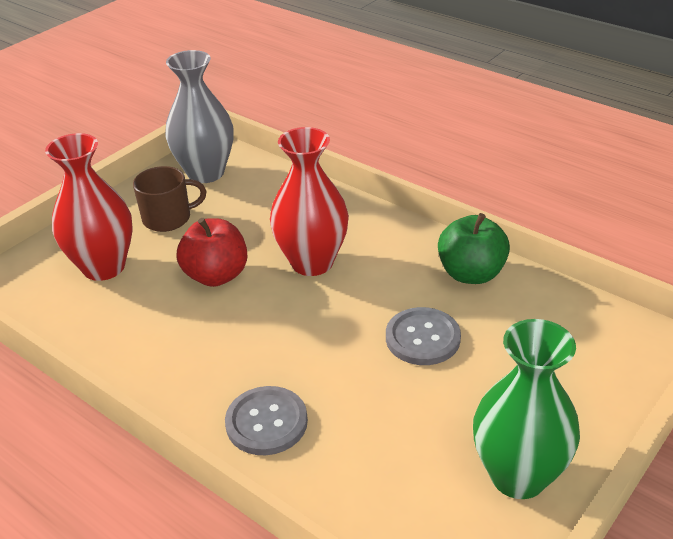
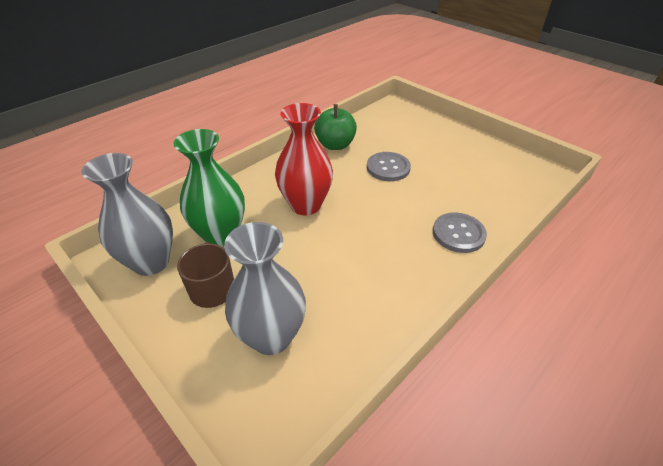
camera: 85 degrees left, 5 degrees up
red vase [45,133,133,281] -> grey vase [224,222,306,355]
red apple [177,218,248,287] -> none
green vase [473,319,580,499] -> green vase moved to [174,129,245,247]

